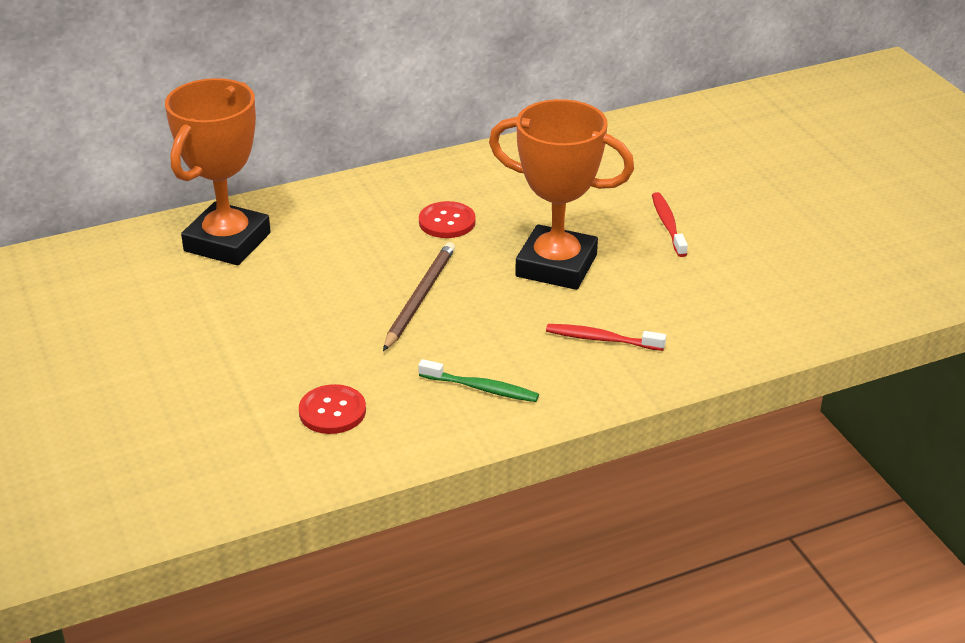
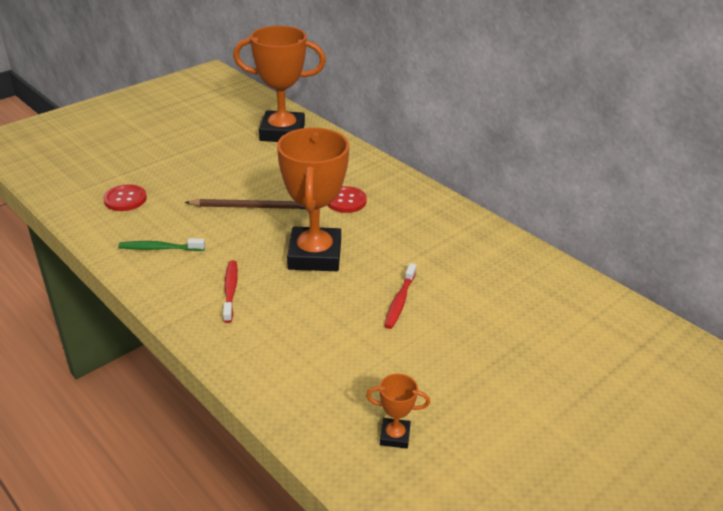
camera: 70 degrees right, 0 degrees up
green toothbrush [418,359,539,402] -> green toothbrush turned 90 degrees clockwise [118,238,205,251]
red toothbrush [652,192,688,257] -> red toothbrush turned 135 degrees clockwise [384,263,416,329]
none -> orange trophy [366,374,430,449]

